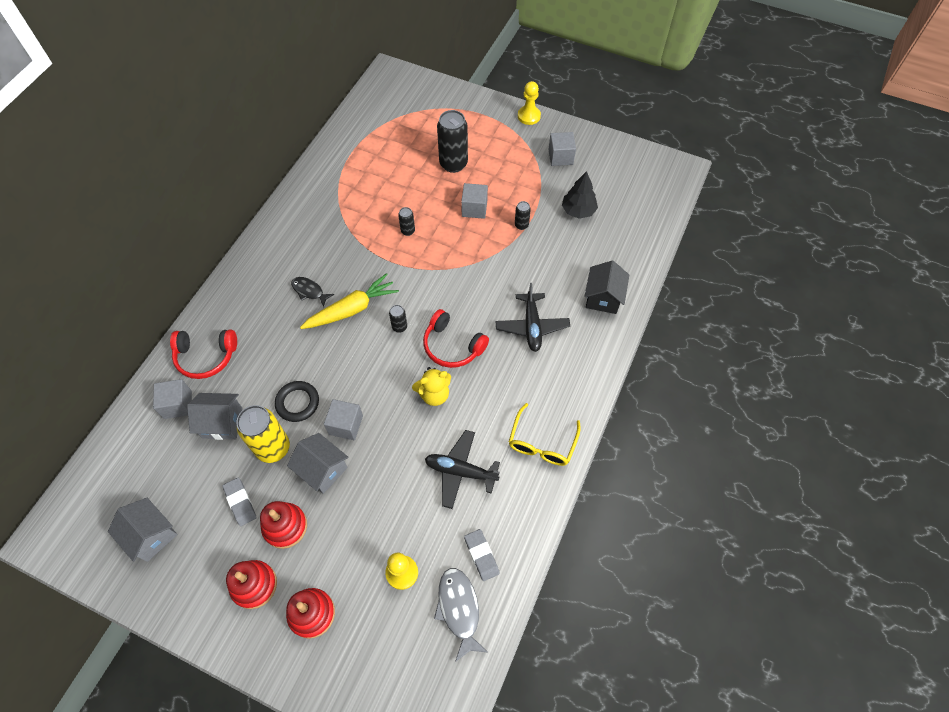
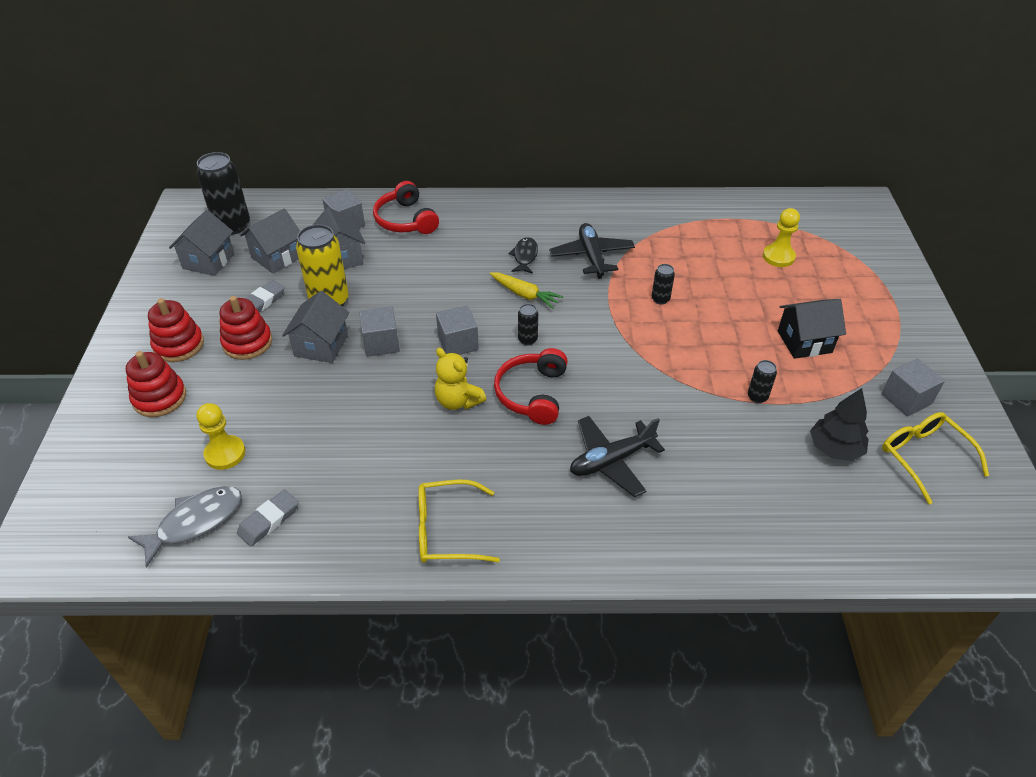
camera: 65 degrees right, 15 degrees down
black ring [275,381,319,422] -> none
yellow carrot [300,273,399,329] -> yellow carrot [490,272,563,309], size x0.65
black plane [425,430,500,509] -> black plane moved to [549,223,635,279]
black can [437,110,468,173] -> black can moved to [197,152,250,235]
grey cube [461,183,488,219] -> grey cube moved to [436,305,479,355]
yellow pawn [518,81,541,125] -> yellow pawn moved to [763,208,800,267]
black house [584,260,629,314] -> black house moved to [778,299,846,359]
none -> grey house [240,208,300,273]
none -> yellow glasses [882,412,989,504]

